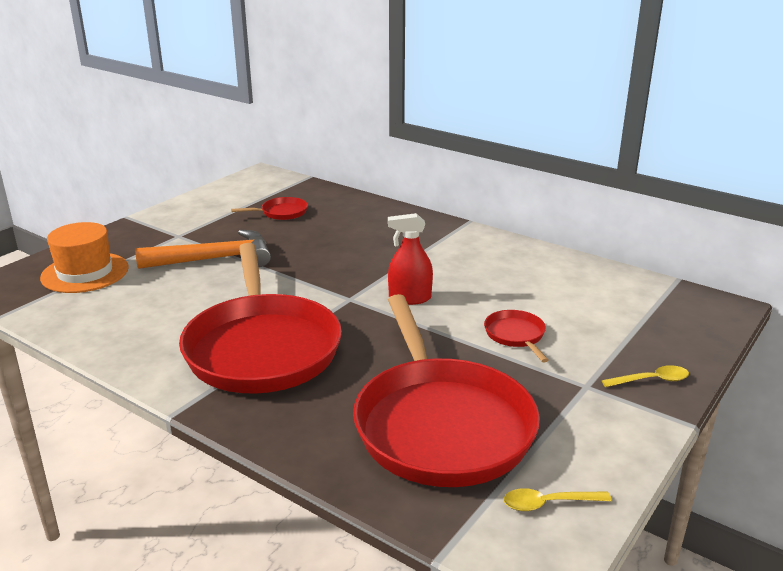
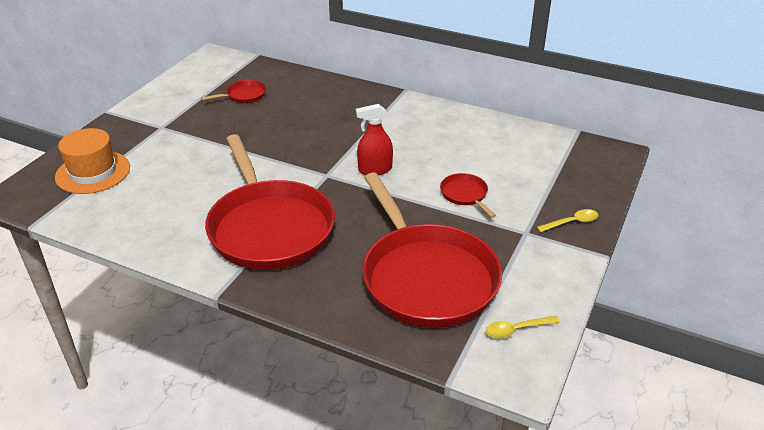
camera: 10 degrees left, 10 degrees up
orange hammer [135,230,271,269] -> none

